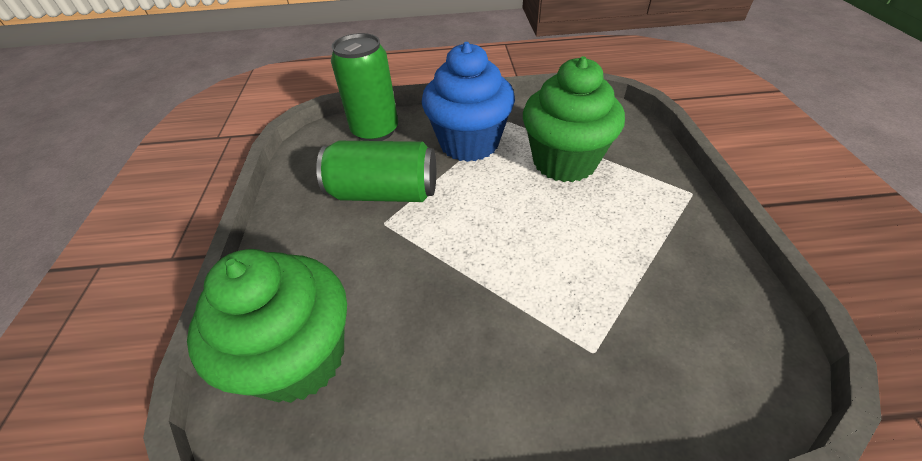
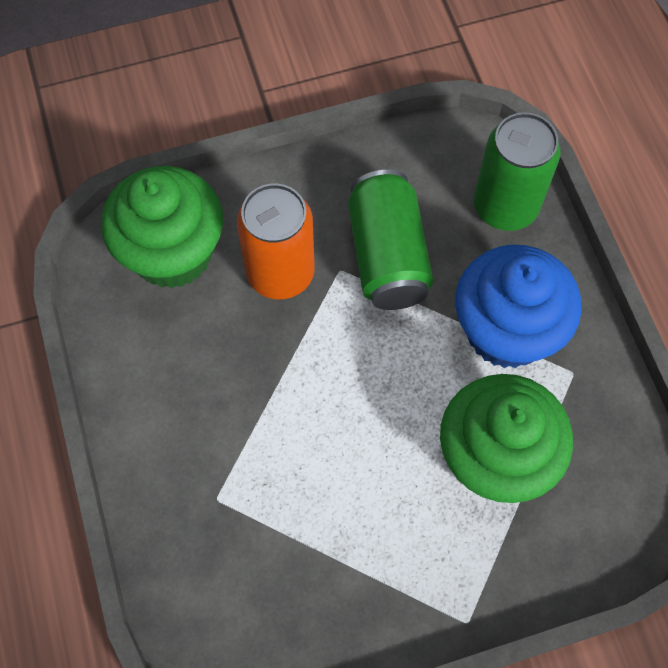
camera: 75 degrees right, 20 degrees up
none -> orange can [237,184,315,299]

